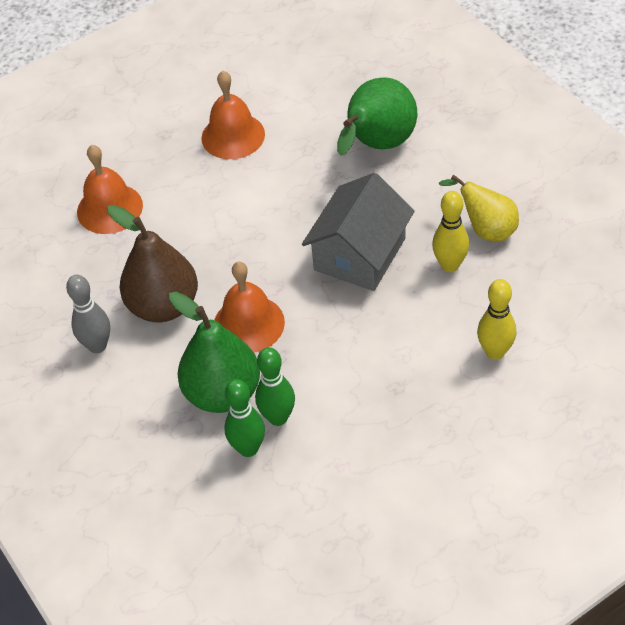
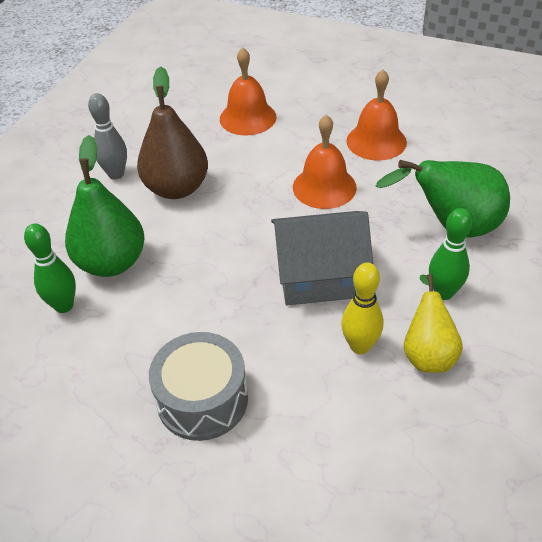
camera: 55 degrees right, 5 degrees down
orange bell [215,262,285,353] -> orange bell moved to [293,115,357,209]
green bowling pin [255,347,295,426] -> green bowling pin moved to [429,208,472,300]
yellow bowling pin [477,279,516,360] -> none
none -> grey drum [149,332,248,441]

